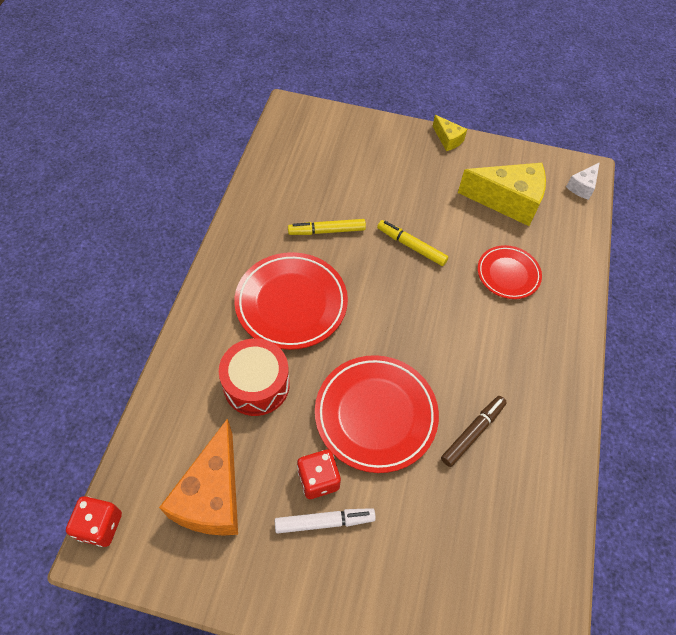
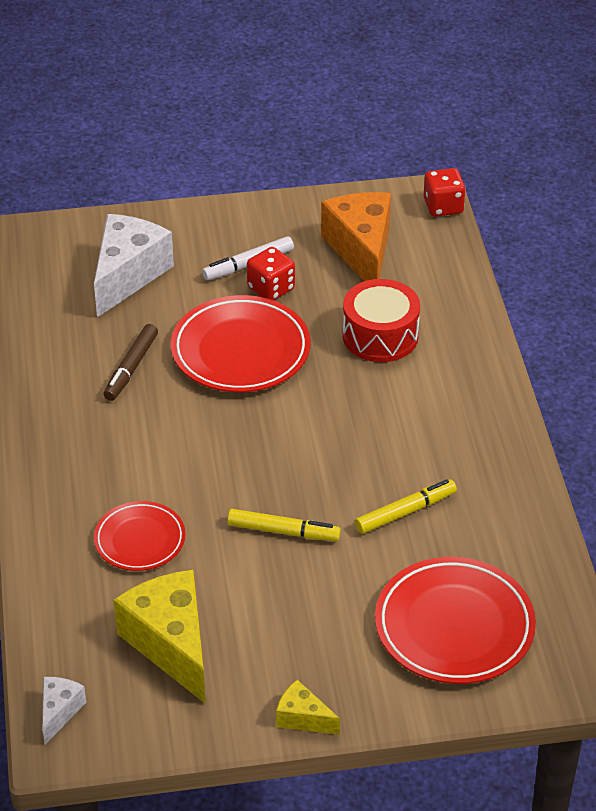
camera: 160 degrees right, 15 degrees down
red plate [234,252,348,350] -> red plate moved to [375,557,536,684]
yellow cheese [458,163,546,226] -> yellow cheese turned 75 degrees clockwise [113,570,206,704]
none -> white cheese [94,214,174,318]

